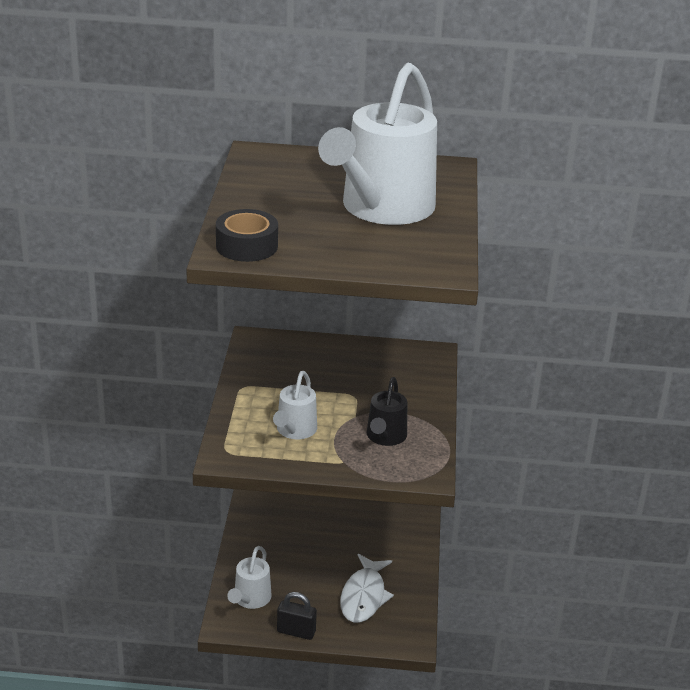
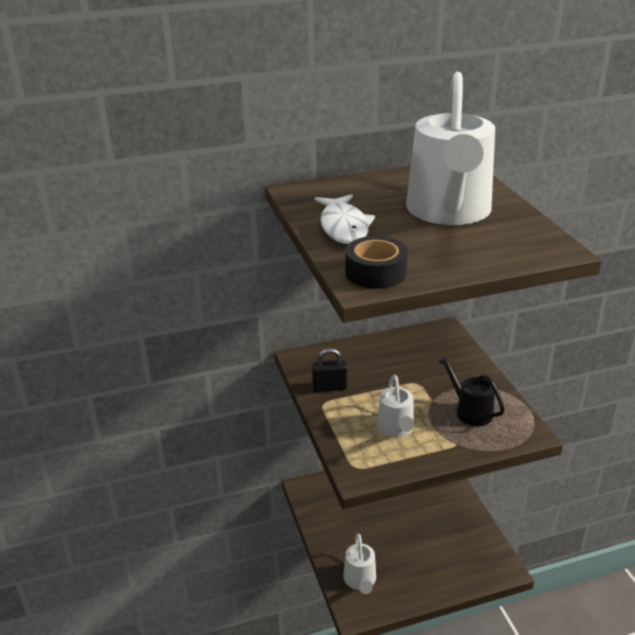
camera: 20 degrees left, 0 degrees up
black padlock [277,592,317,640] -> black padlock moved to [312,348,347,392]
white fish [340,554,394,623] -> white fish moved to [315,194,375,244]
black watering can [367,377,407,446] -> black watering can turned 150 degrees clockwise [438,356,505,426]

